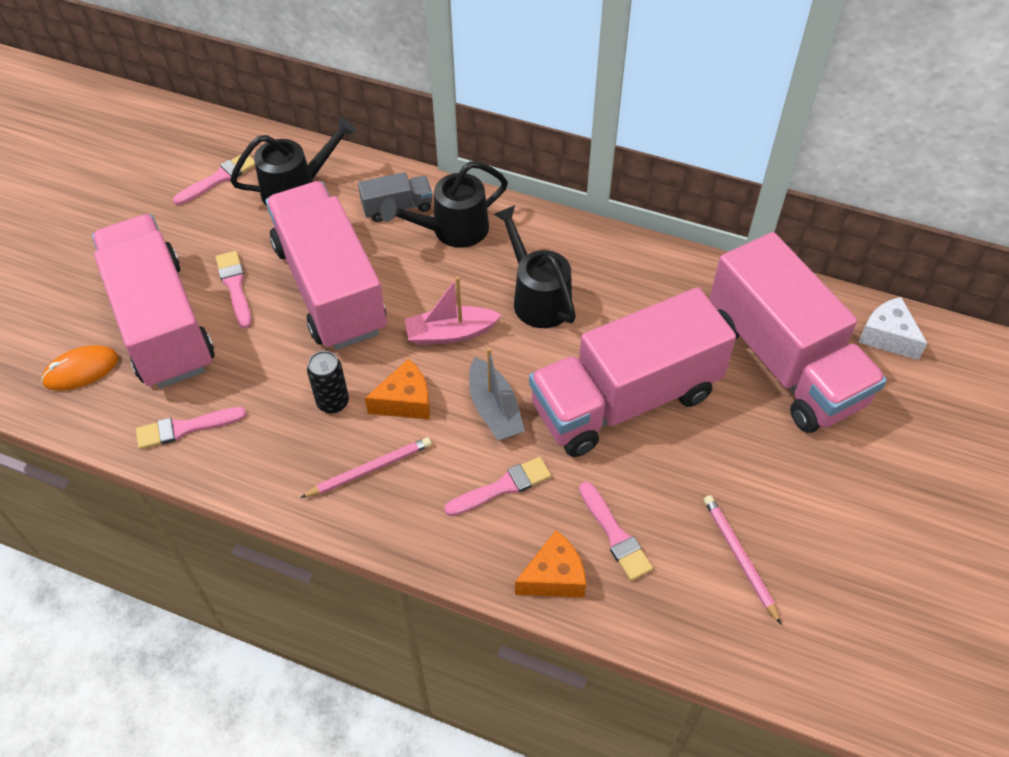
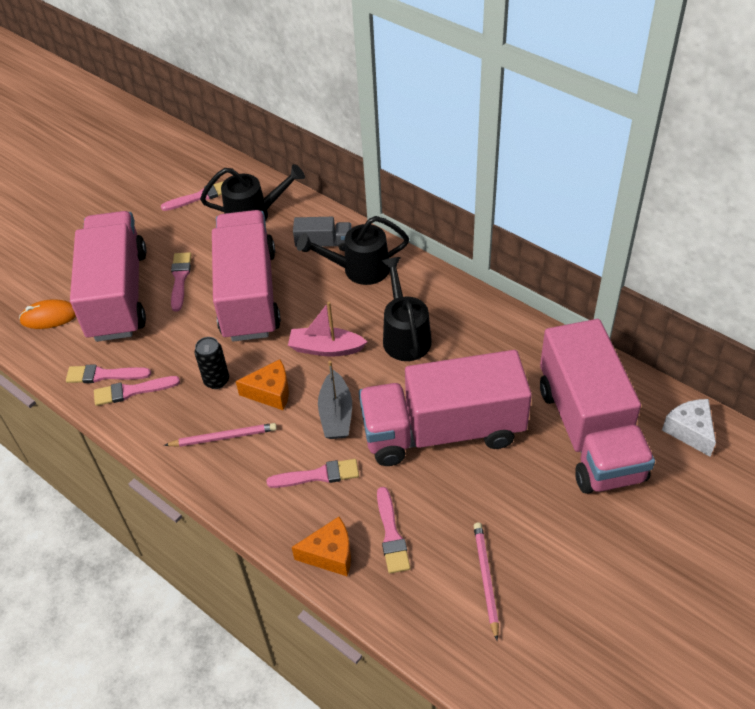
camera: 20 degrees right, 5 degrees down
none -> pink brush [94,376,180,406]

